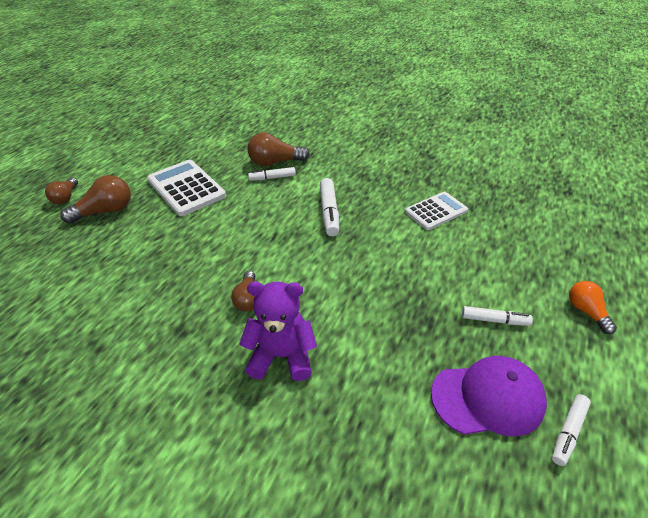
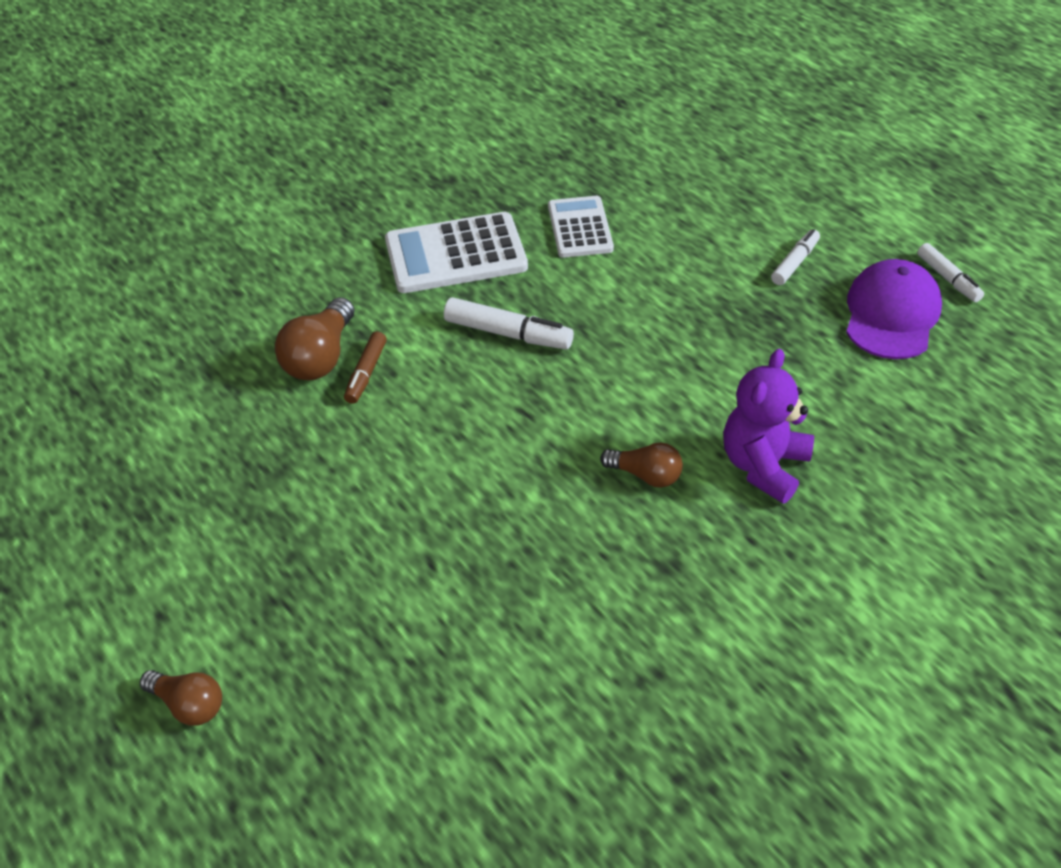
camera: 65 degrees left, 5 degrees up
brown light bulb [60,175,131,224] -> none
white calculator [147,160,226,216] -> white calculator moved to [385,212,528,293]
white marker [248,167,296,181] -> brown marker [344,332,387,404]
orange light bulb [569,281,617,334] -> none

